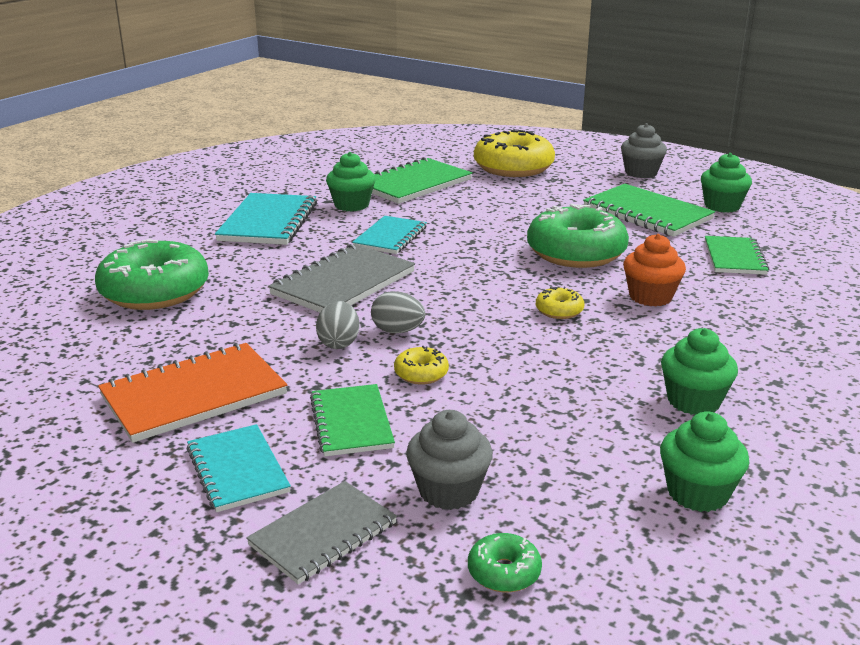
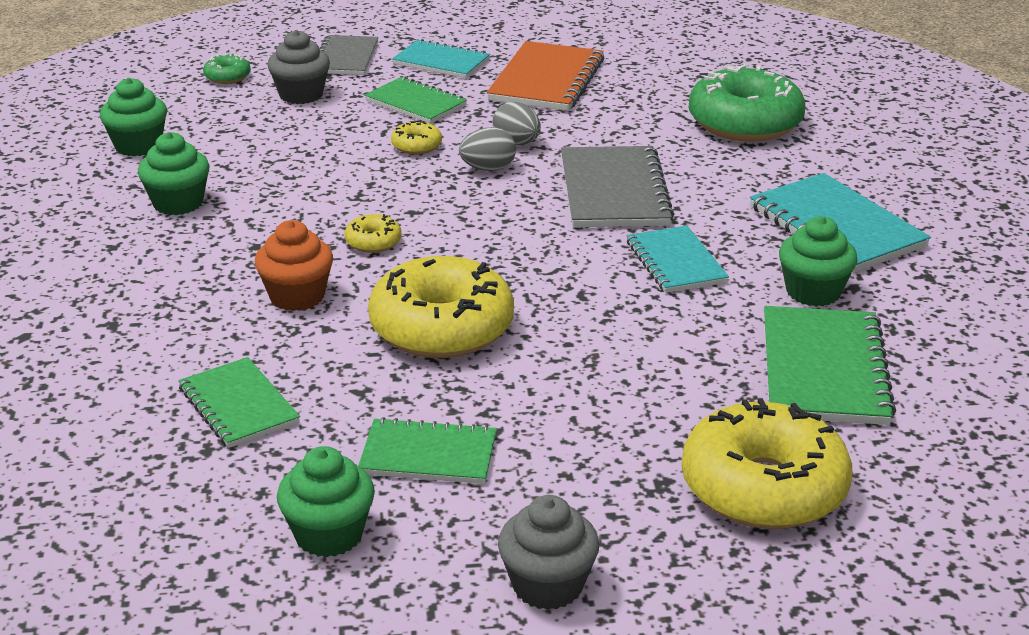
camera: 140 degrees right, 5 degrees up
green donut [527,204,629,268] -> yellow donut [368,256,514,358]
green notebook [583,184,715,237] -> green notebook [358,417,497,484], size x0.65

